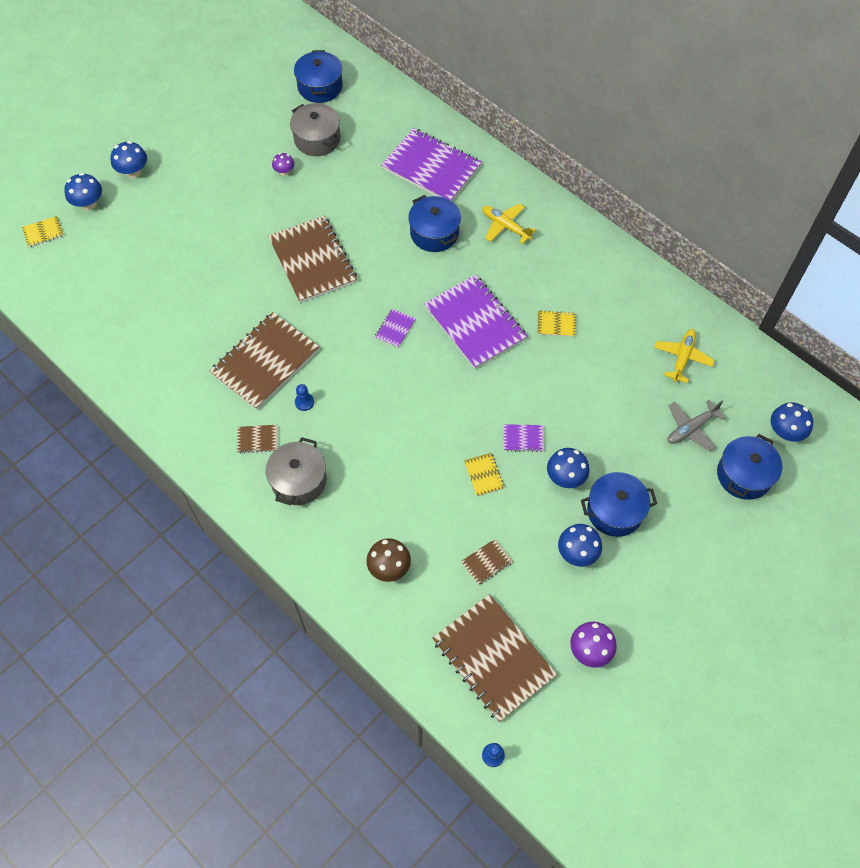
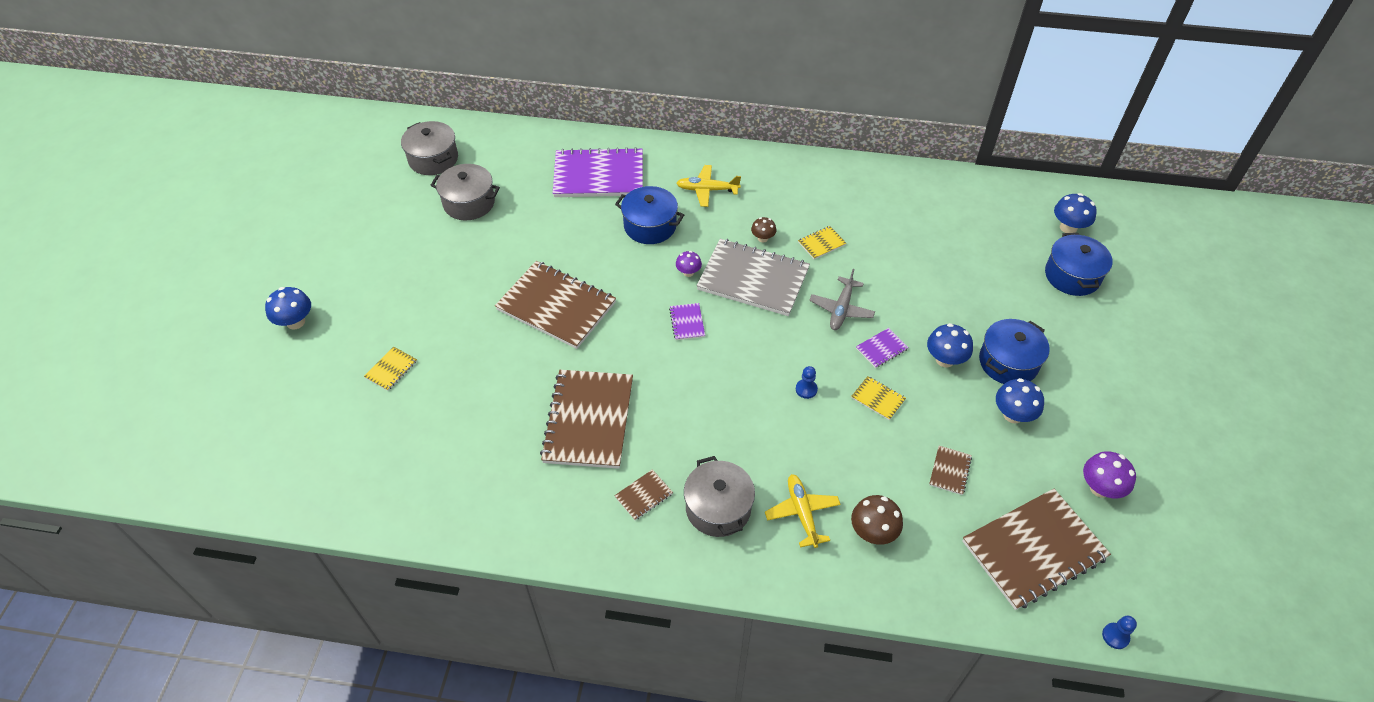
camera: 35 degrees left, 10 degrees down
yellow notebook [22,216,64,247] -> yellow notebook moved to [364,347,417,391]
blue mushroom [64,173,102,210] -> none
purple mushroom [272,153,294,176] -> purple mushroom moved to [676,251,702,277]
blue pot [294,50,343,103] -> grey pot [401,121,458,175]
blue pawn [295,384,314,411] -> blue pawn moved to [796,366,818,399]
purple notebook [424,275,527,369] -> grey notebook [696,239,810,316]
brown notebook [432,594,557,722] -> brown notebook turned 45 degrees counterclockwise [962,489,1111,610]
yellow plane [654,329,715,383] -> yellow plane moved to [765,474,841,548]
grey plane [667,400,726,451] -> grey plane moved to [809,269,875,330]
none -> brown mushroom [751,217,777,242]

